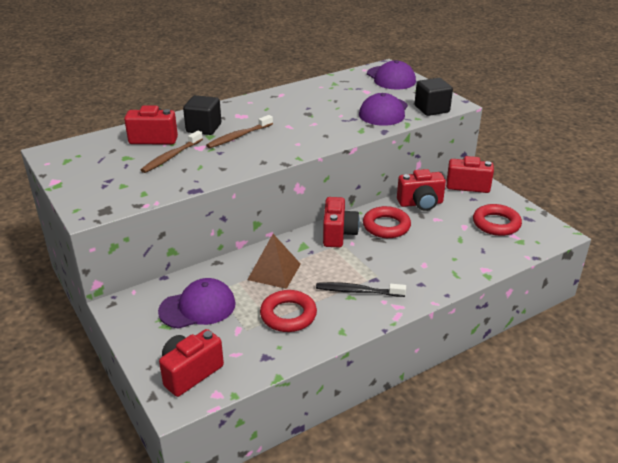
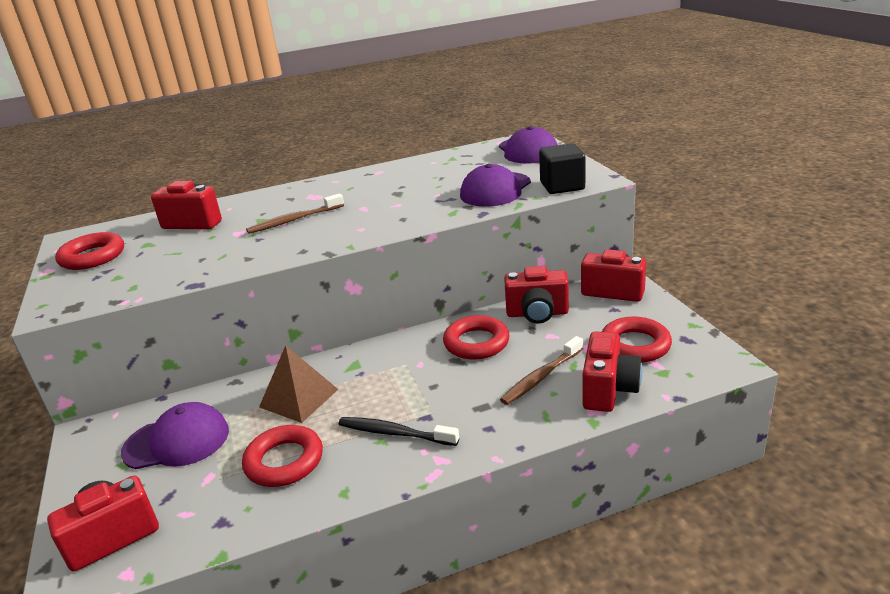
camera: 15 degrees right, 5 degrees down
brown toothbrush [141,131,203,173] -> brown toothbrush moved to [500,336,583,405]
black cube [183,95,221,135] -> none
red camera [323,197,360,247] -> red camera moved to [583,331,642,412]
none -> red ring [55,232,124,270]

